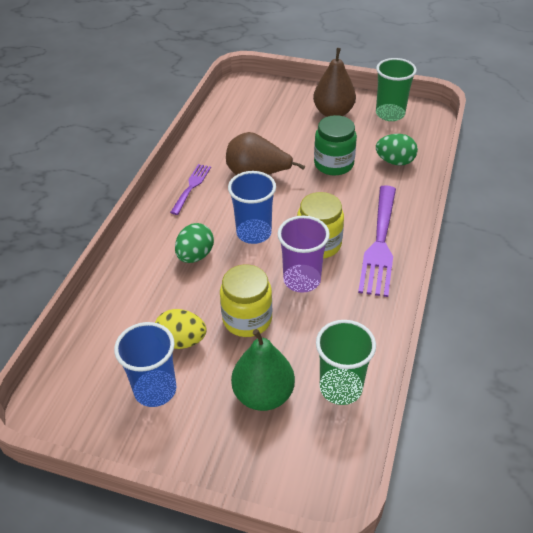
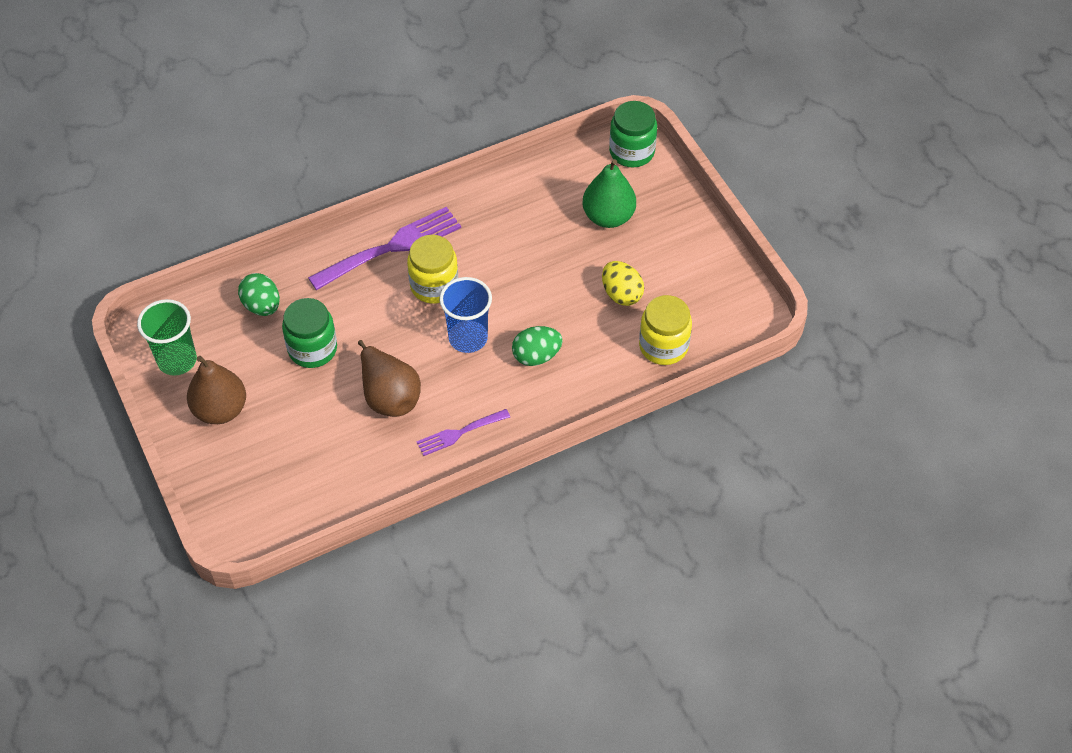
camera: 135 degrees left, 10 degrees up
blue cup [114,322,176,407] -> none
yellow jar [220,264,272,337] -> yellow jar moved to [639,295,692,365]
purple cup [277,216,330,293] -> none
green cup [316,320,376,405] -> none
none -> green jar [609,101,657,167]

